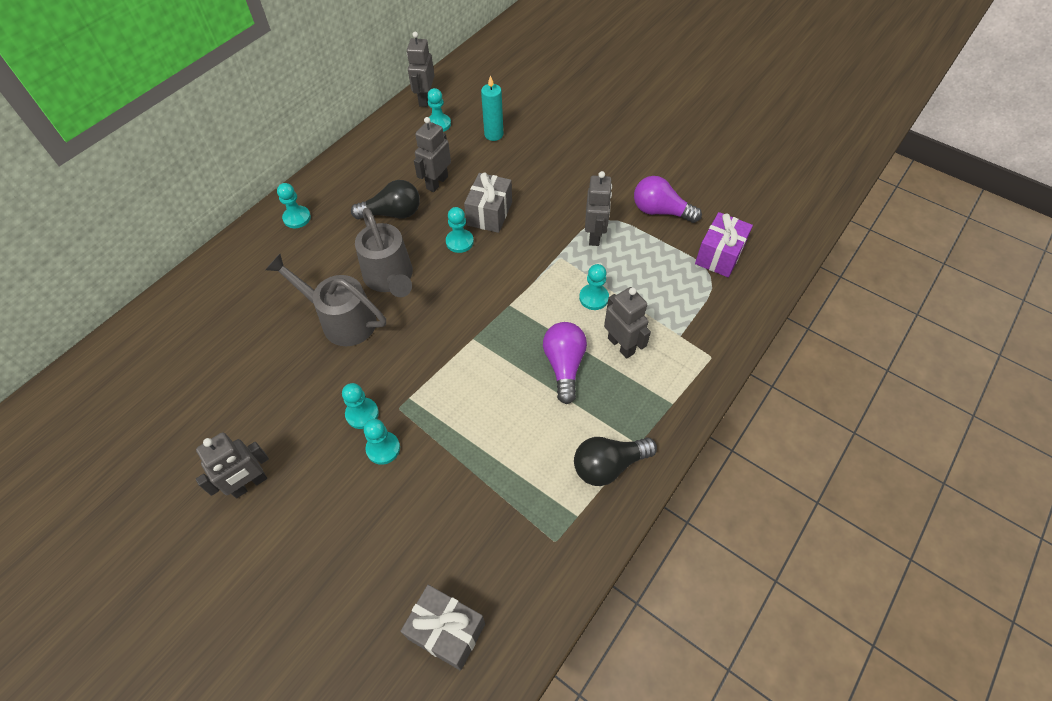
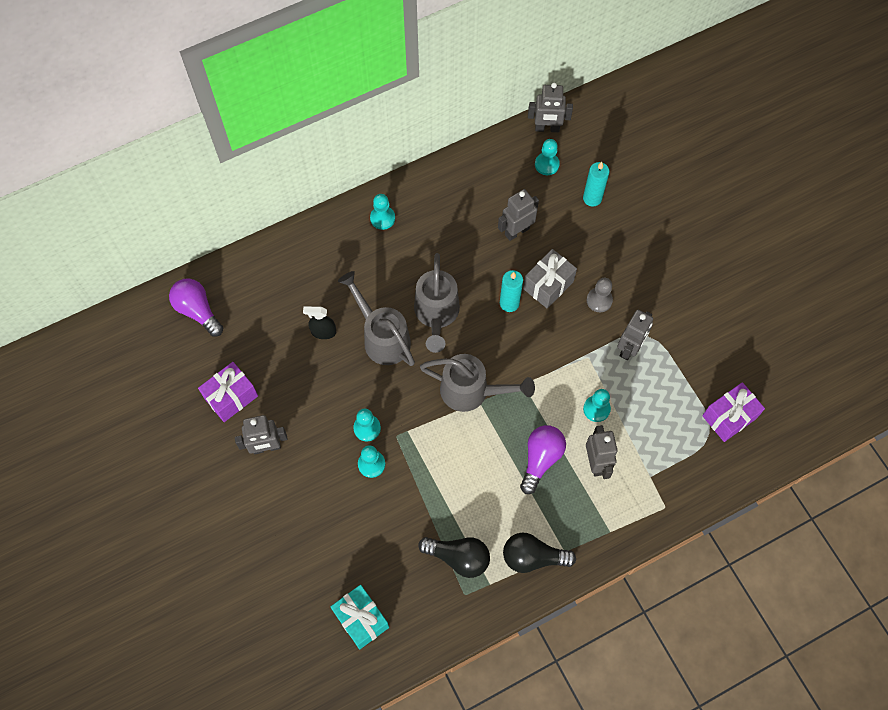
camera: 25 degrees right, 10 degrees up
black light bulb [351,180,420,220] -> black light bulb moved to [418,537,490,578]
grey gift [400,585,485,671] -> turquoise gift [330,585,389,649]
grey robot [407,32,434,107] -> grey robot turned 120 degrees counterclockwise [528,83,573,132]
turquoise pawn [446,207,474,253] -> turquoise candle [500,270,523,312]
purple light bulb [634,176,702,223] -> purple light bulb moved to [169,279,223,337]
none -> purple gift [198,362,258,422]
none -> black spray bottle [303,306,336,339]
none -> grey watering can [420,354,535,412]
none -> grey pawn [587,278,613,312]

